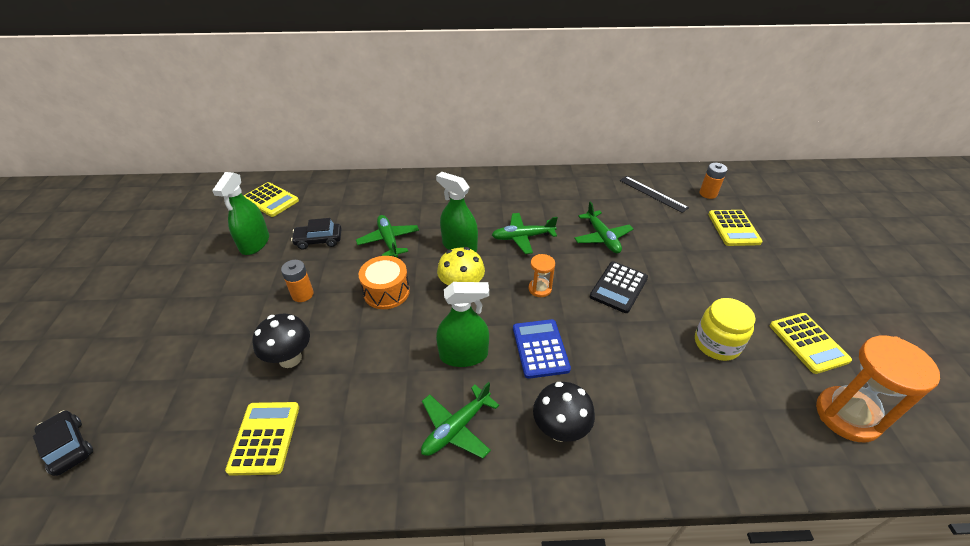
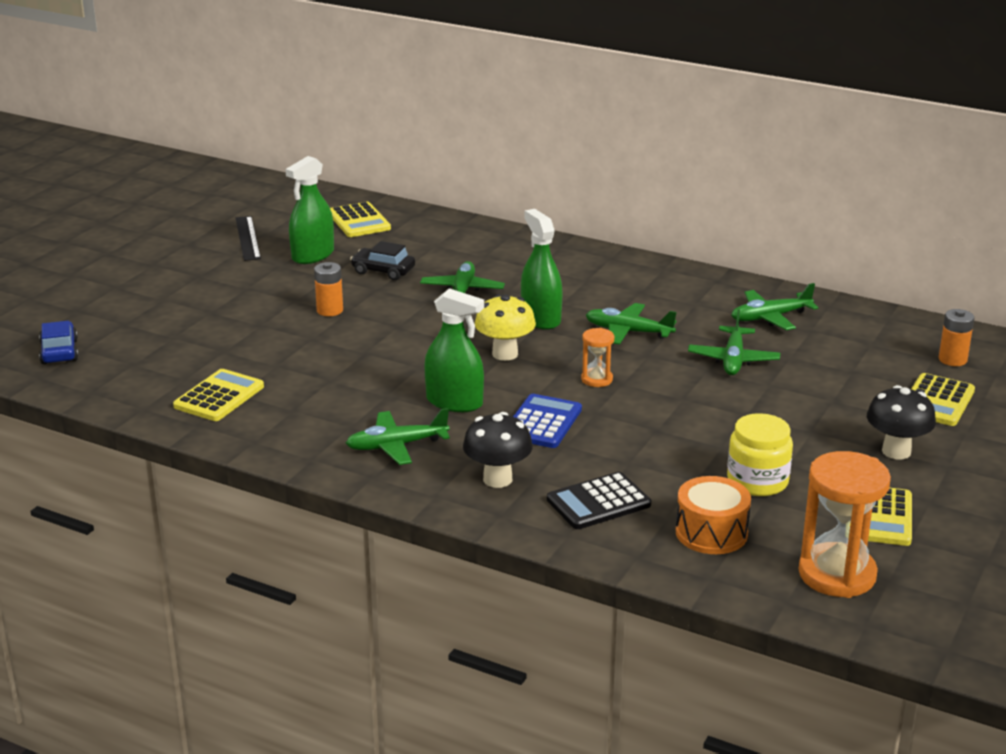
camera: 30 degrees right, 15 degrees down
black car [33,411,93,476] -> blue car [39,321,78,364]
black mushroom [253,313,310,368] -> black mushroom moved to [867,385,936,459]
orange drum [359,256,410,309] -> orange drum moved to [676,476,751,554]
black calculator [590,261,648,313] -> black calculator moved to [547,472,651,529]
black ruler [620,176,689,213] -> black ruler moved to [236,216,261,261]
none -> green plane [731,283,819,330]

